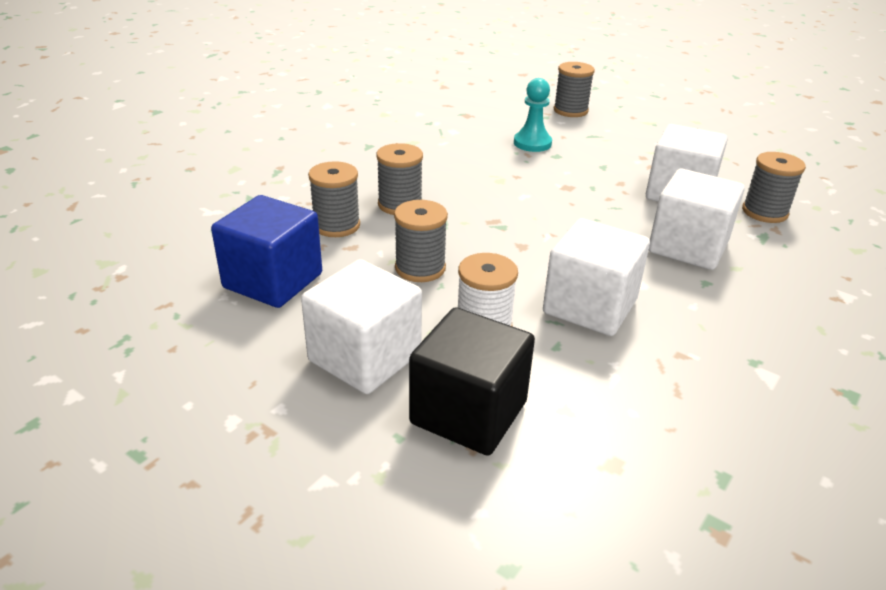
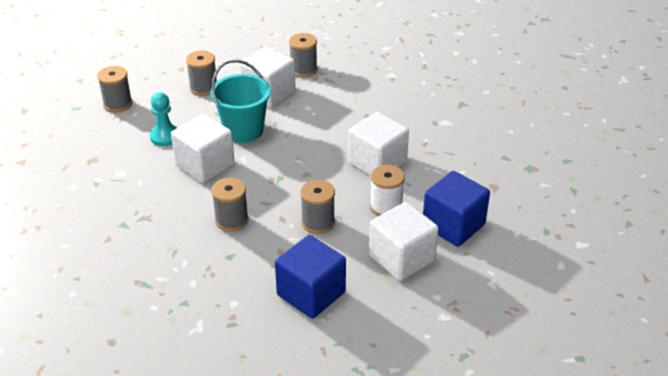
camera: 75 degrees left, 5 degrees up
grey spool [308,161,360,237] -> grey spool moved to [186,51,217,96]
black cube [409,307,535,456] -> blue cube [423,171,490,247]
white cube [649,169,745,270] -> white cube moved to [171,114,235,183]
none -> turquoise bucket [210,60,271,143]

